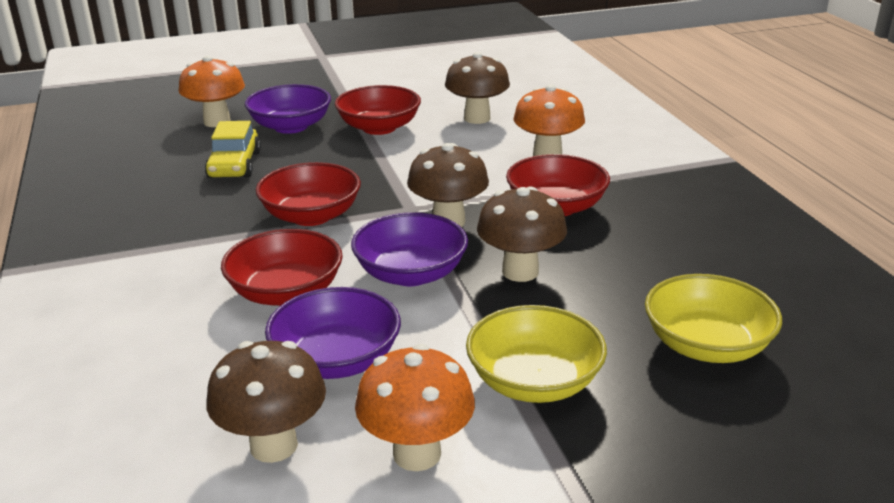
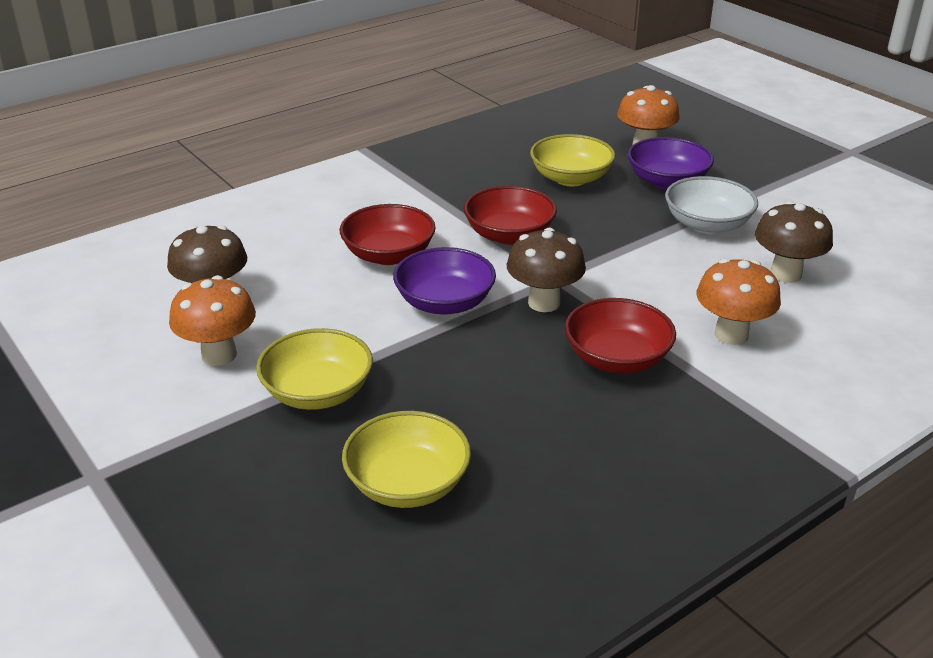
camera: 70 degrees right, 5 degrees up
yellow car [205,121,261,178] -> yellow bowl [530,134,615,186]
purple bowl [265,287,401,379] -> none
red bowl [335,85,421,135] -> white bowl [665,176,758,234]
brown mushroom [477,186,567,282] -> none

